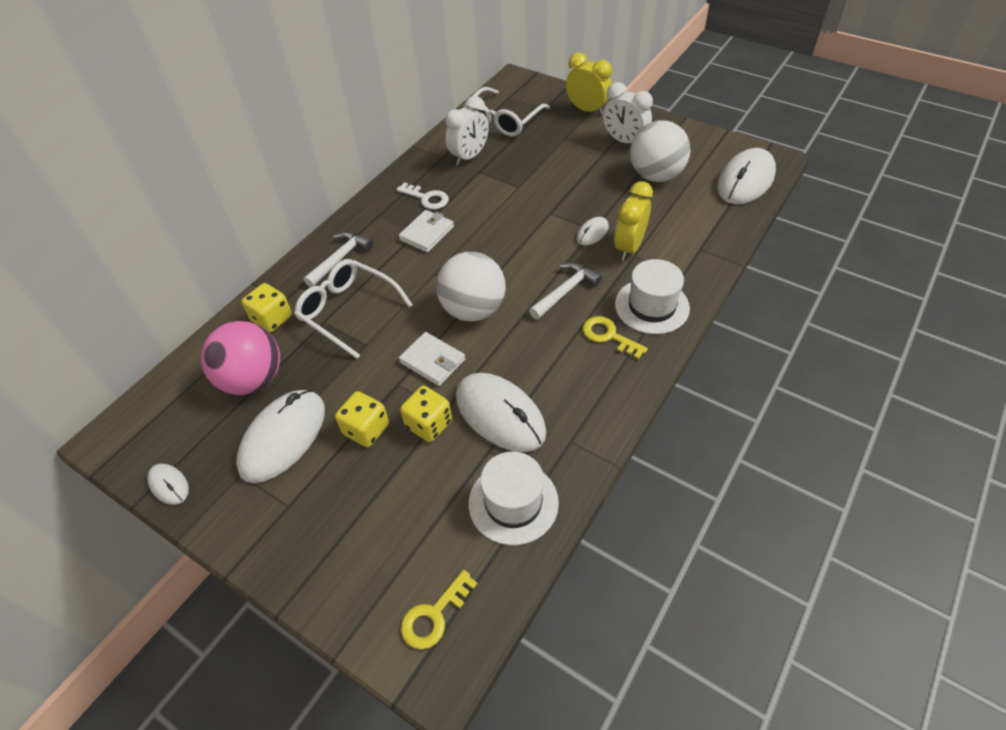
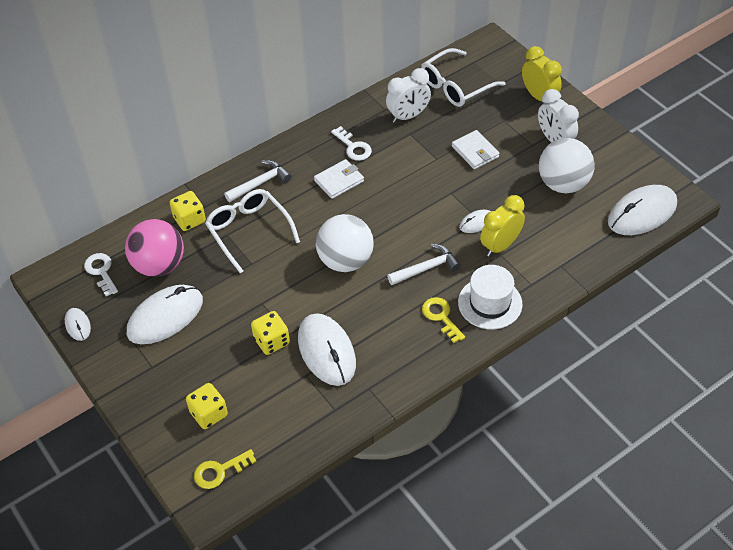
camera: 20 degrees right, 0 degrees up
yellow dice [335,391,389,447] -> yellow dice moved to [186,383,228,429]
white wallet [399,332,465,386] -> white wallet moved to [452,130,499,169]
white hat [469,452,559,545] -> none
none -> white key [84,253,118,296]

